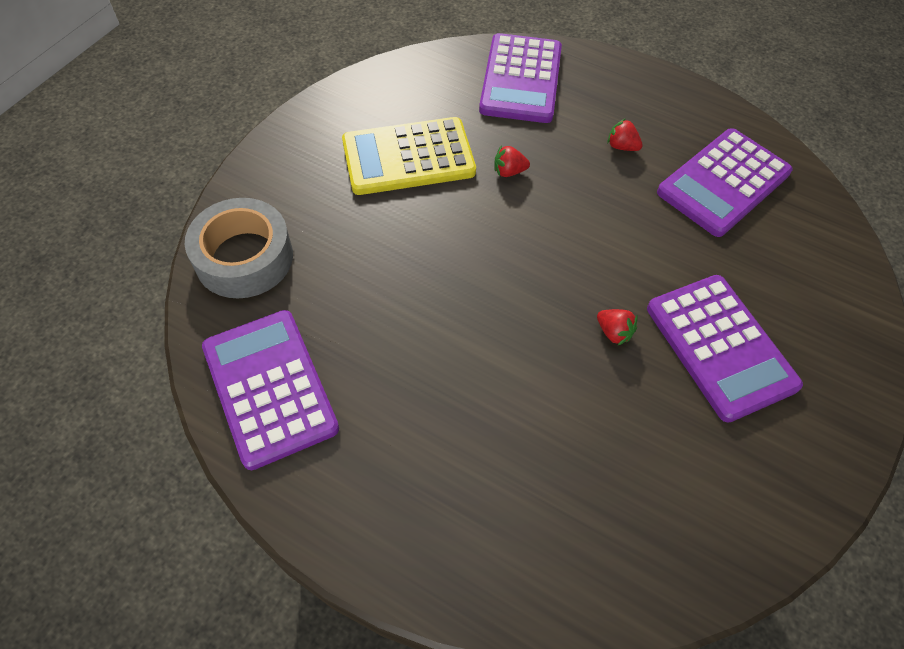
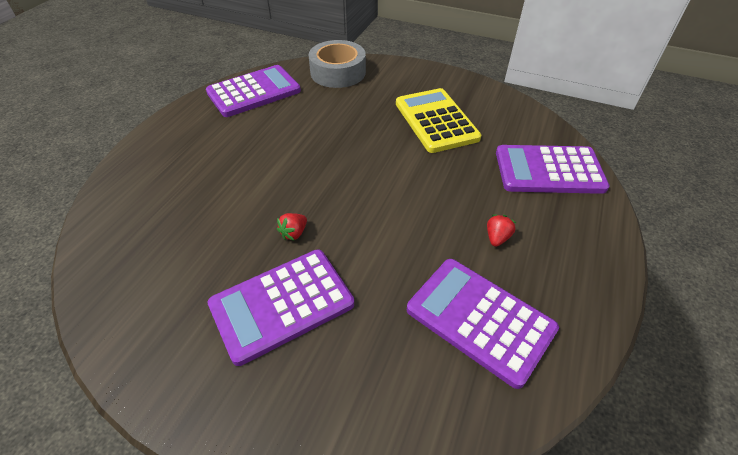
camera: 85 degrees right, 10 degrees down
red strawberry [494,145,530,177] -> none

